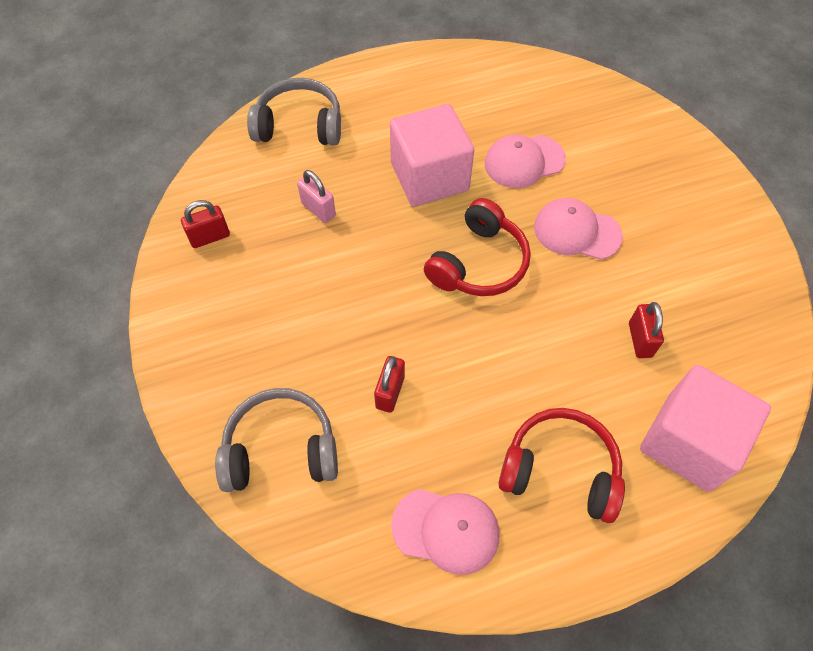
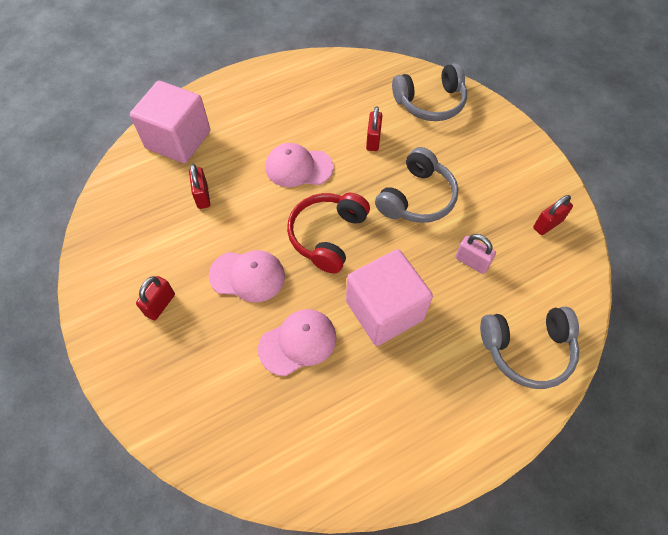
camera: 170 degrees right, 0 degrees up
pink cap [391,489,500,575] -> pink cap moved to [266,143,333,187]
red headphones [498,408,625,523] -> none
none -> red padlock [136,276,175,321]
none -> grey headphones [375,147,459,223]

